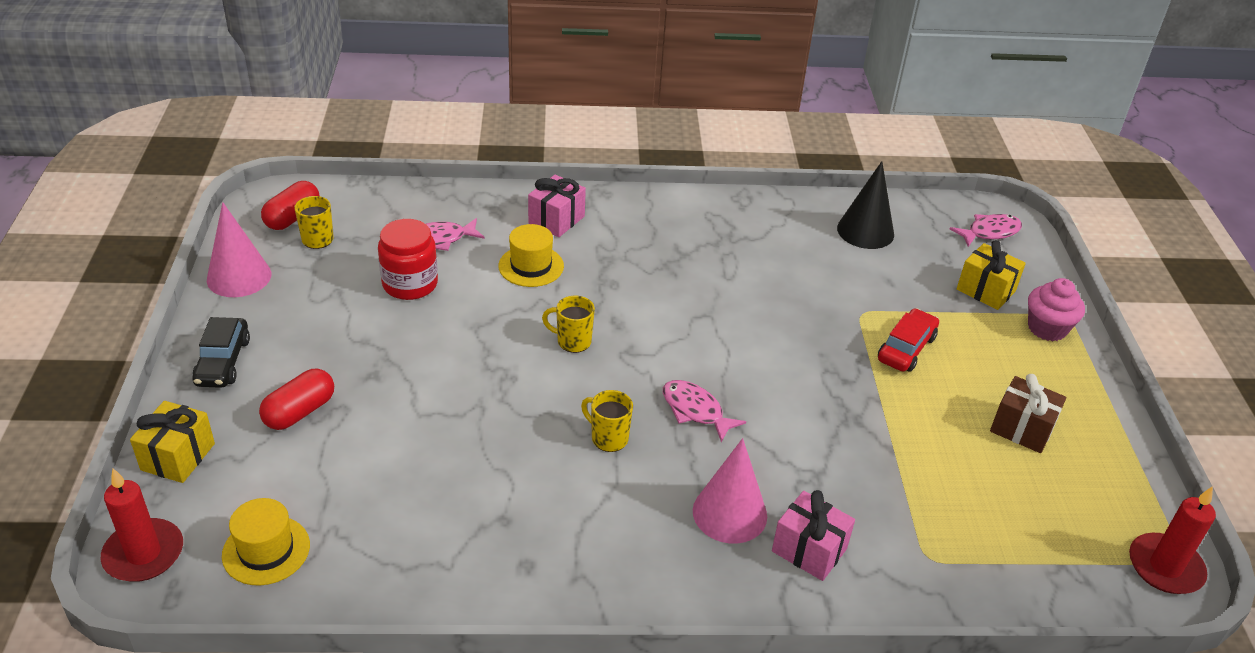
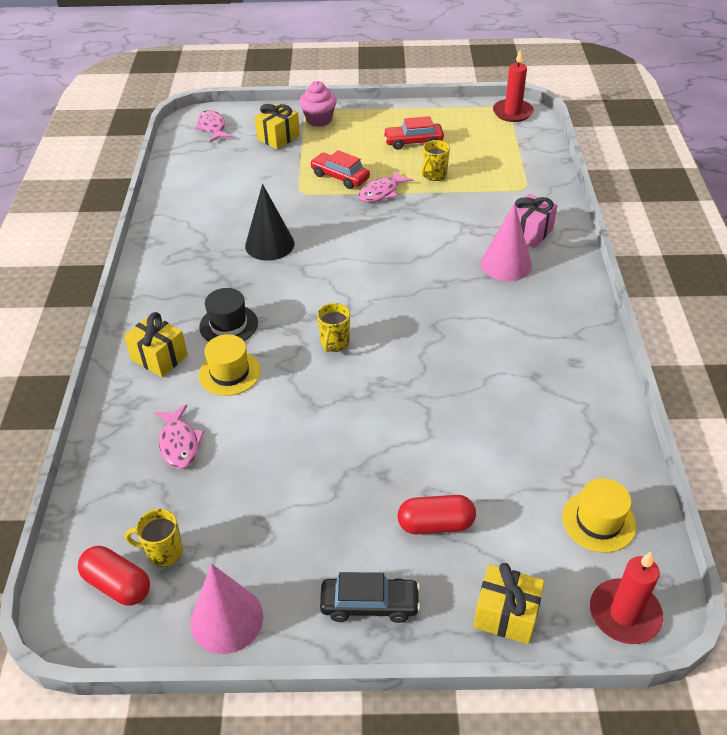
camera: 85 degrees left, 5 degrees up
red capsule [259,368,334,430] -> red capsule turned 45 degrees counterclockwise [398,495,476,534]
red jar [378,219,438,300] -> none
pink gift [528,175,586,237] -> yellow gift [124,312,188,377]
yellow mug [581,390,633,452] -> yellow mug moved to [421,140,450,181]
pink fish [663,380,746,443] -> pink fish moved to [359,170,413,202]
black cone [837,161,894,249] -> black cone moved to [245,184,294,261]
brown gift [990,374,1066,453] -> red car [383,116,444,150]
none -> black hat [199,288,258,342]

